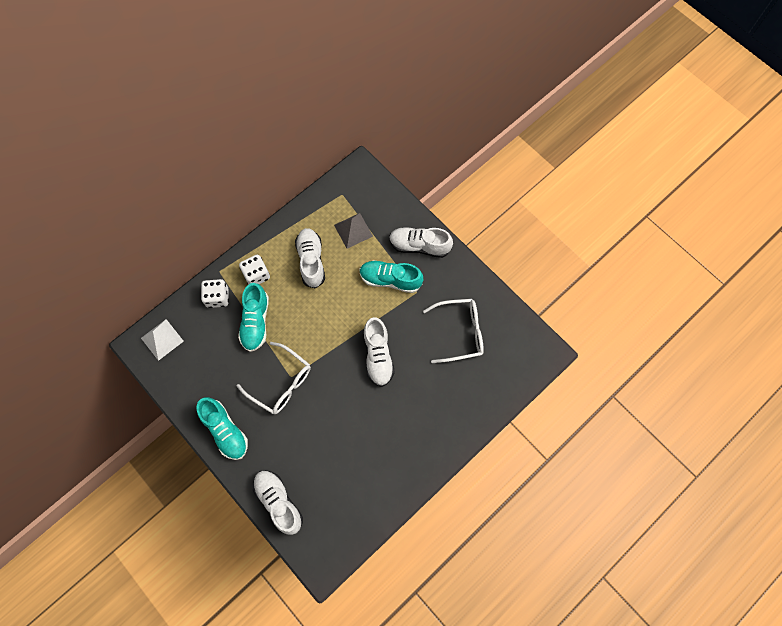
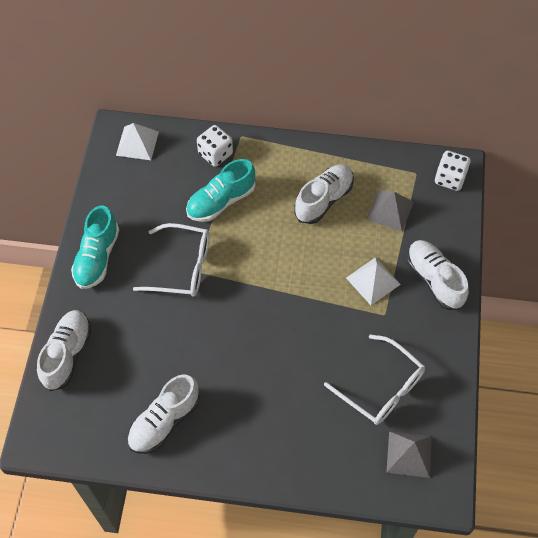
camera: 50 degrees right, 10 degrees down
white glasses [236,342,311,414] -> white glasses turned 75 degrees counterclockwise [133,223,209,297]
white dice [239,255,270,285] -> white dice moved to [435,151,471,191]
turquoise shoe [359,260,423,293] -> white pyramid [346,257,401,305]
white shoe [363,317,395,387] -> white shoe moved to [127,374,200,454]
none -> grey pyramid [386,431,432,478]

